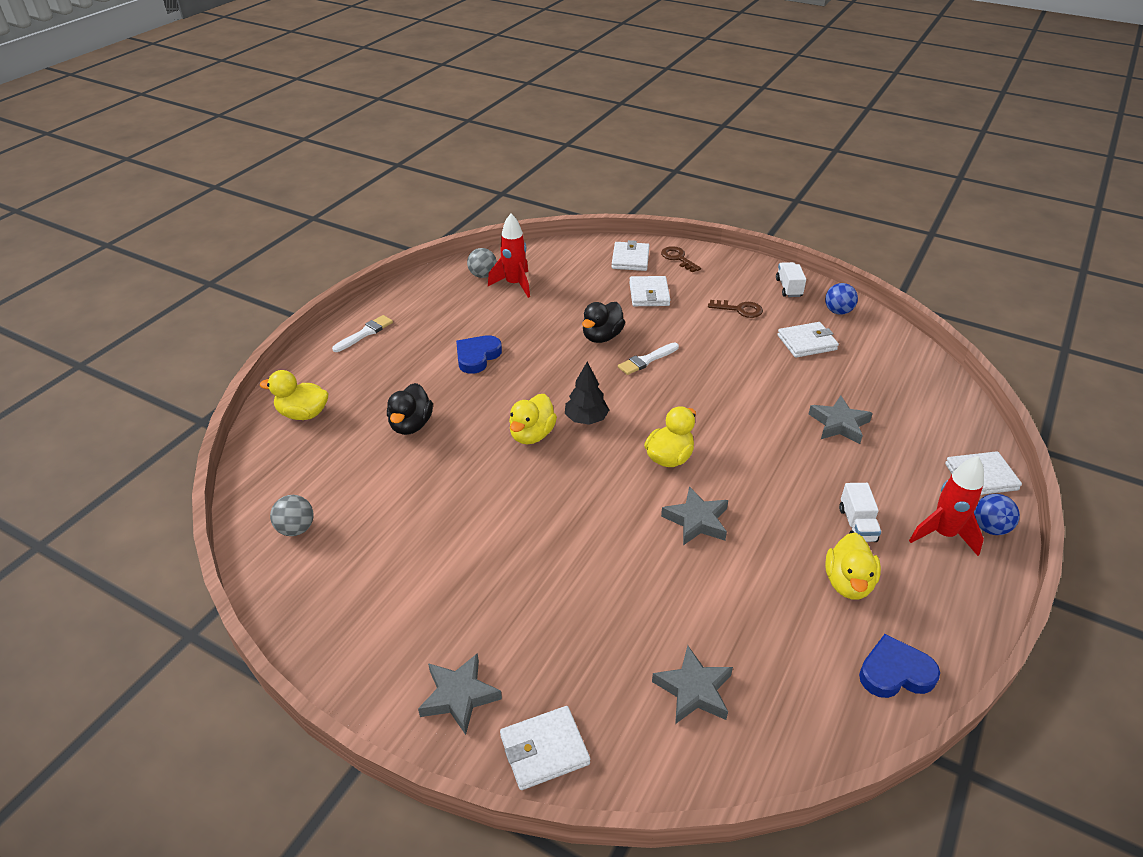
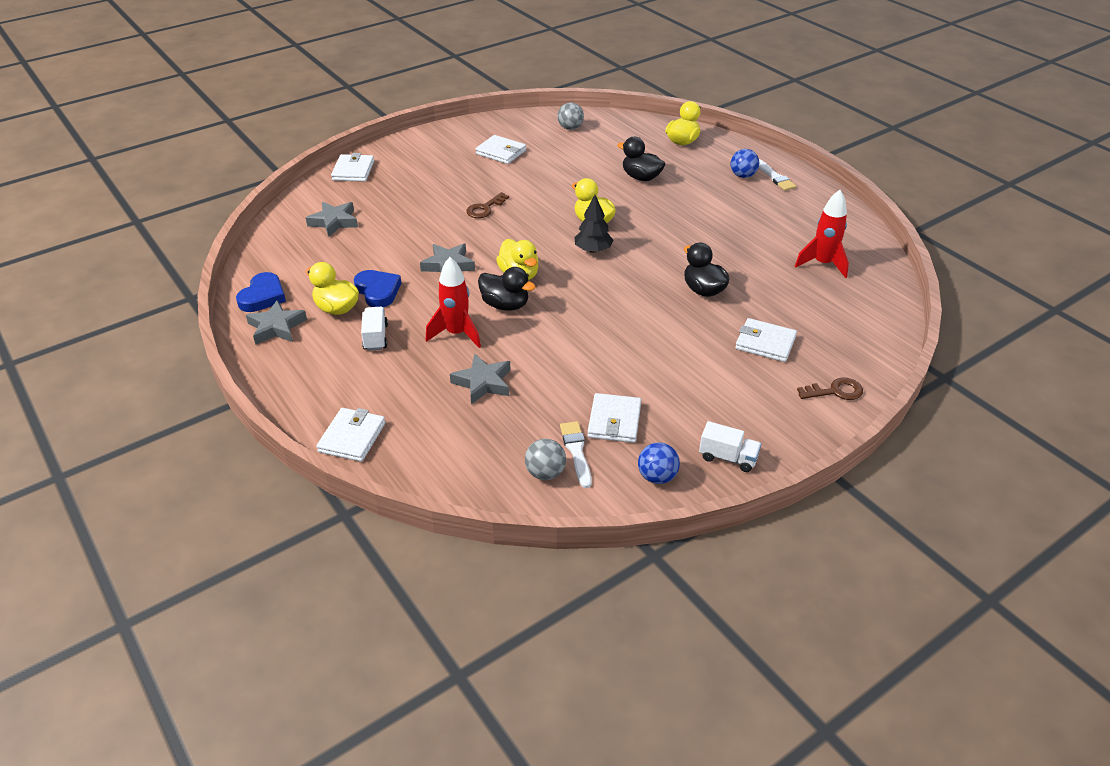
camera: 115 degrees right, 0 degrees up
grey star [418,653,502,735] -> grey star moved to [246,300,307,345]
blue heart [456,335,502,374] -> blue heart moved to [354,270,401,307]
grey ball [467,248,497,278] -> grey ball moved to [525,439,566,480]
white wallet [612,240,650,271] -> white wallet moved to [476,135,526,164]
white brush [618,342,679,375] -> white brush moved to [560,421,592,488]
brown key [708,300,763,318] -> brown key moved to [466,192,509,218]
white truck [839,483,881,542] -> white truck turned 60 degrees clockwise [361,307,388,351]
red rocket [909,456,984,556] -> red rocket moved to [426,257,481,348]
blue ball [974,494,1020,535] -> blue ball moved to [730,149,759,178]
none -> black duck [478,267,536,311]

